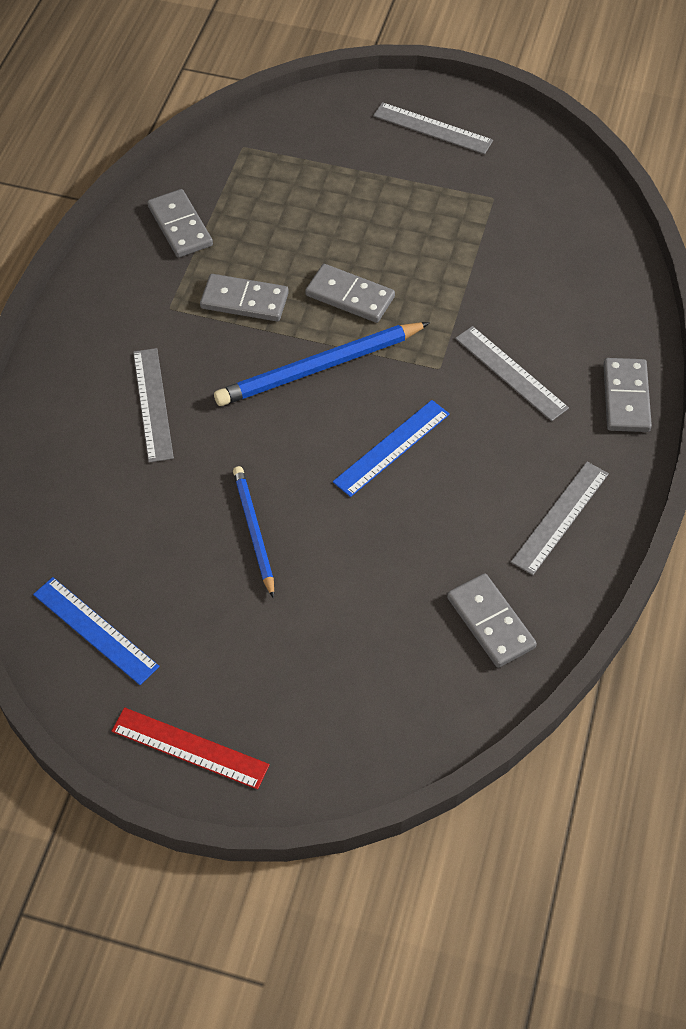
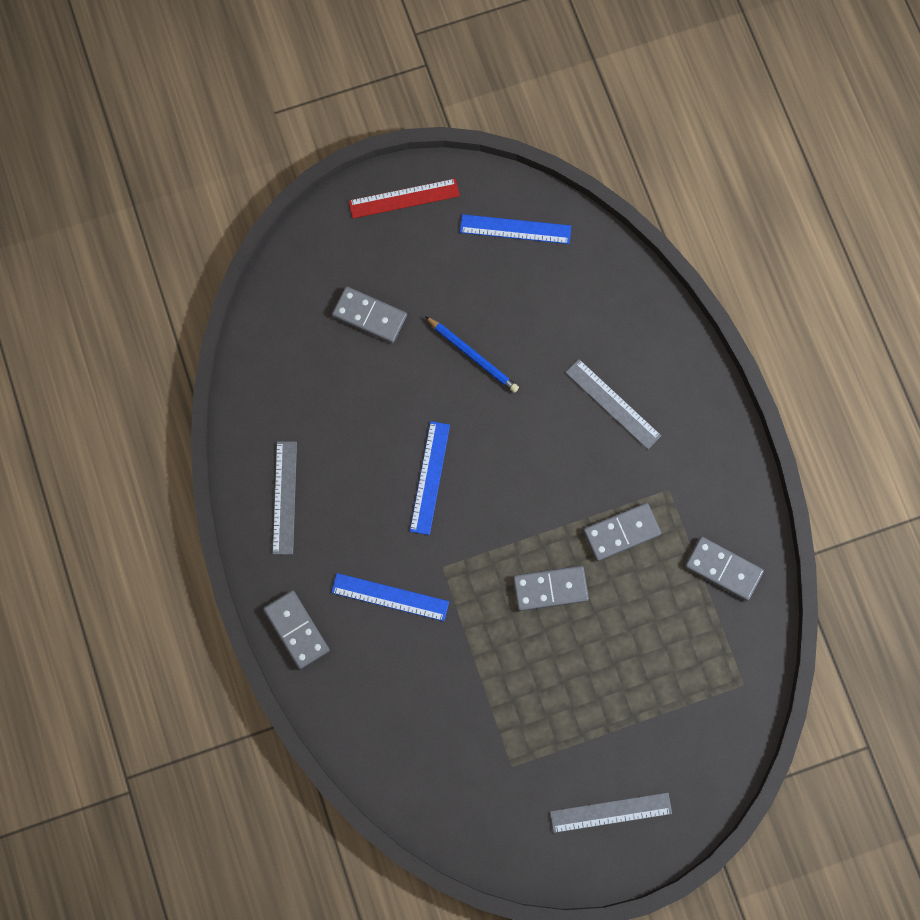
camera: 145 degrees right, 20 degrees up
blue pencil [214,322,430,406] -> none
grey domino [447,573,537,668] -> grey domino moved to [332,286,407,344]
grey ruler [455,326,569,421] -> blue ruler [331,573,449,621]

